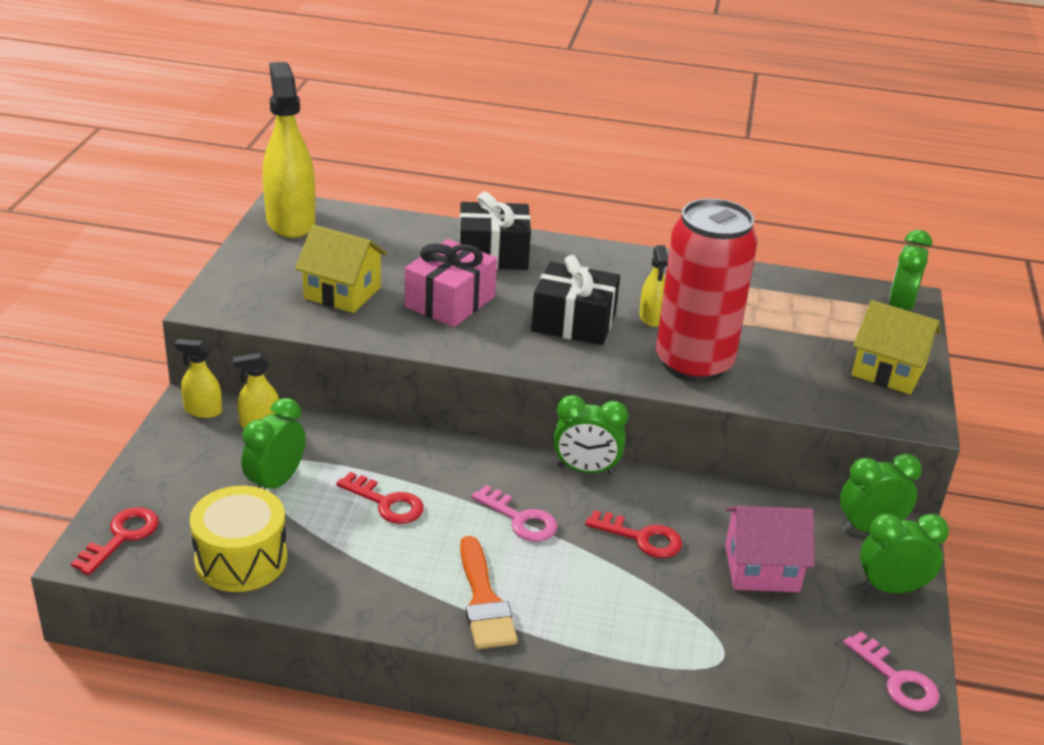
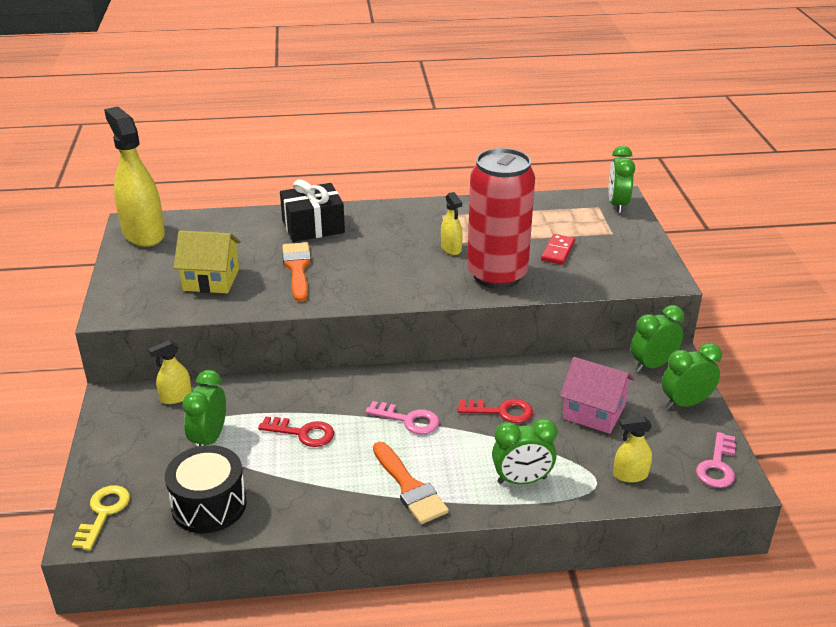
camera: 15 degrees left, 0 degrees up
red key [71,507,159,575] -> yellow key [72,485,130,550]
yellow spray bottle [174,339,222,418] -> yellow spray bottle moved to [613,416,652,482]
yellow drum [190,486,287,592] -> black drum [165,445,247,533]
pink gift [405,239,497,327] -> orange brush [282,242,311,302]
black gift [531,255,620,345] -> none
green clock [553,395,628,475] -> green clock moved to [492,418,557,484]
pink house [725,506,814,592] -> pink house turned 45 degrees clockwise [560,357,634,434]
pink key [843,631,940,712] -> pink key turned 75 degrees clockwise [696,432,736,488]
yellow house [852,300,940,395] -> none
none -> red domino [541,234,575,265]

